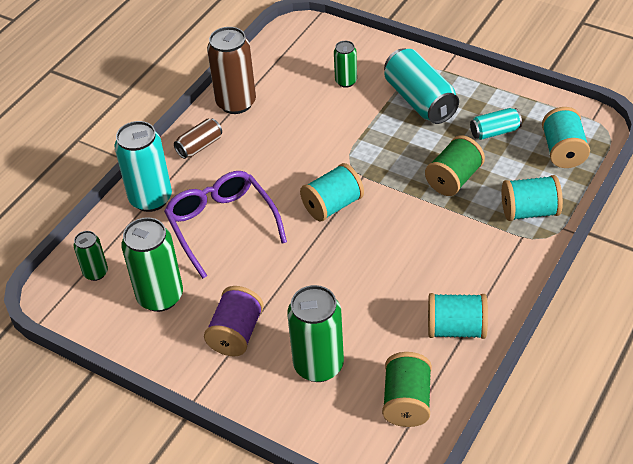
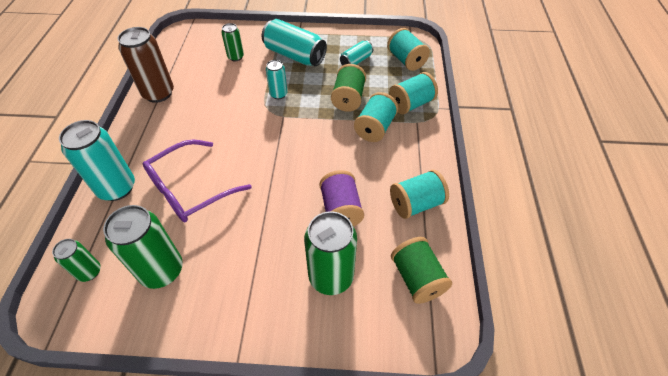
camera: 30 degrees left, 5 degrees up
purple glasses [164,171,287,279] -> purple glasses turned 75 degrees counterclockwise [143,139,251,222]
brown can [174,119,222,159] -> none
purple spool [204,286,264,356] -> purple spool moved to [319,170,364,226]
turquoise spool [300,163,364,222] -> turquoise spool moved to [354,92,398,142]
none -> turquoise can [266,60,287,99]

